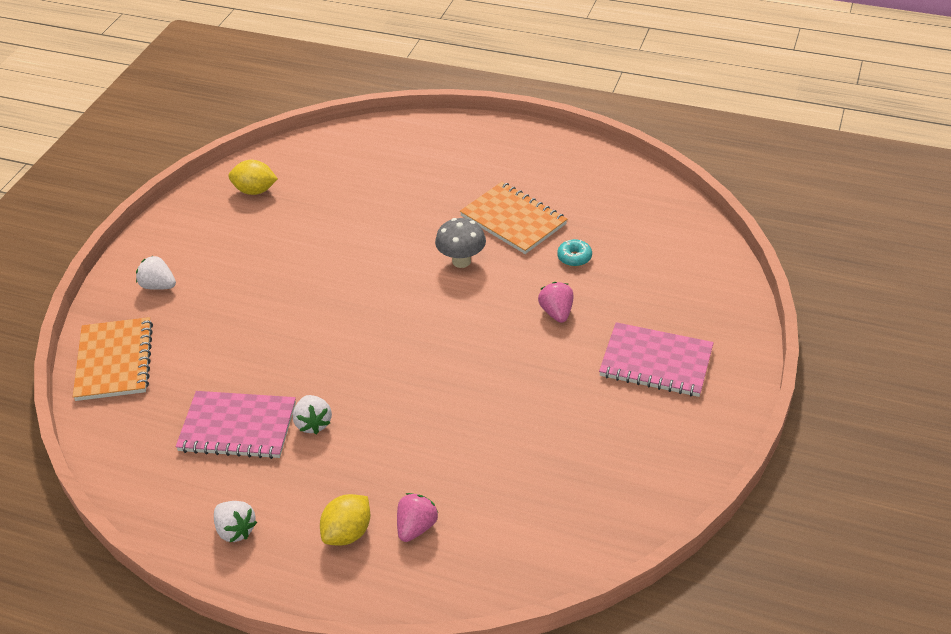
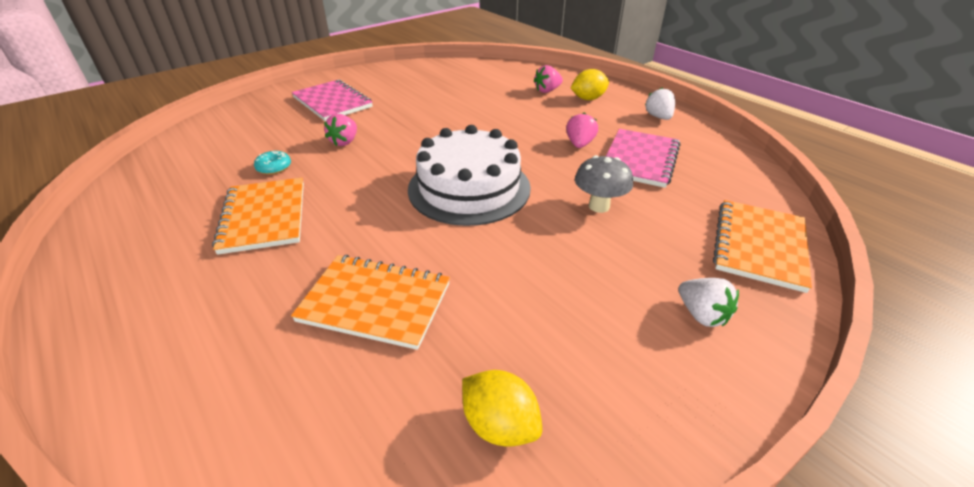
camera: 150 degrees left, 5 degrees down
pink notebook [176,391,296,459] -> pink notebook turned 75 degrees clockwise [606,129,680,188]
white strawberry [293,395,332,434] -> pink strawberry [566,112,598,148]
grey mushroom [435,218,486,268] -> grey mushroom moved to [575,155,633,213]
none -> orange notebook [291,255,450,350]
none -> white cake [408,125,531,226]

